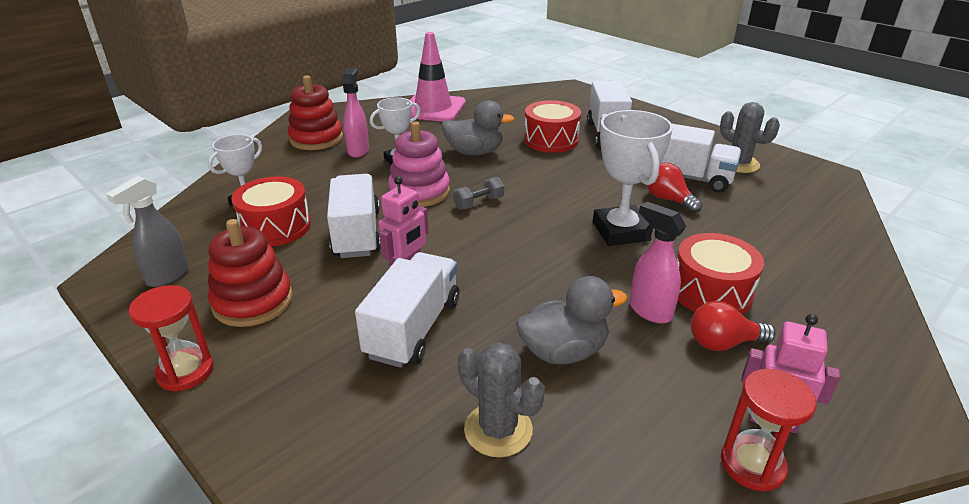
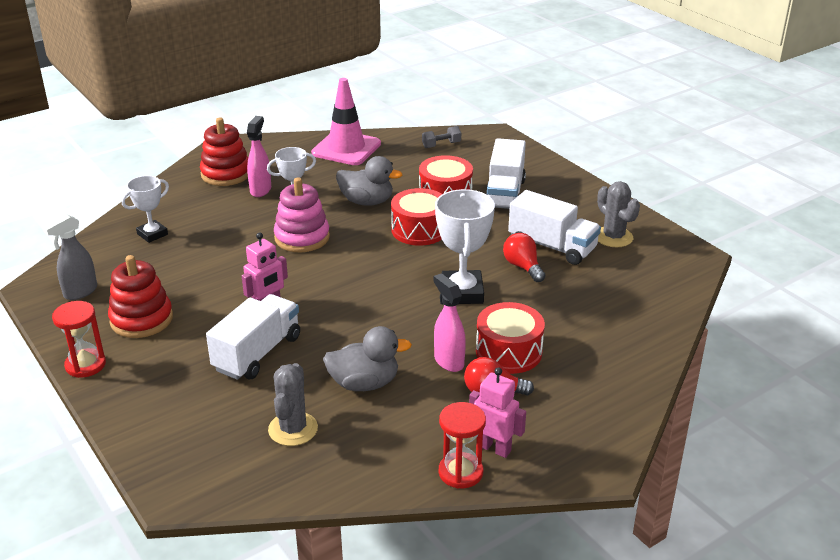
camera: 10 degrees right, 0 degrees up
red drum [231,176,311,247] -> red drum moved to [391,188,442,246]
white truck [327,174,381,258] -> none
grey dumbbell [453,177,504,210] -> grey dumbbell moved to [422,126,461,148]
grey cactus [458,342,545,457] -> grey cactus turned 45 degrees clockwise [268,363,318,446]

